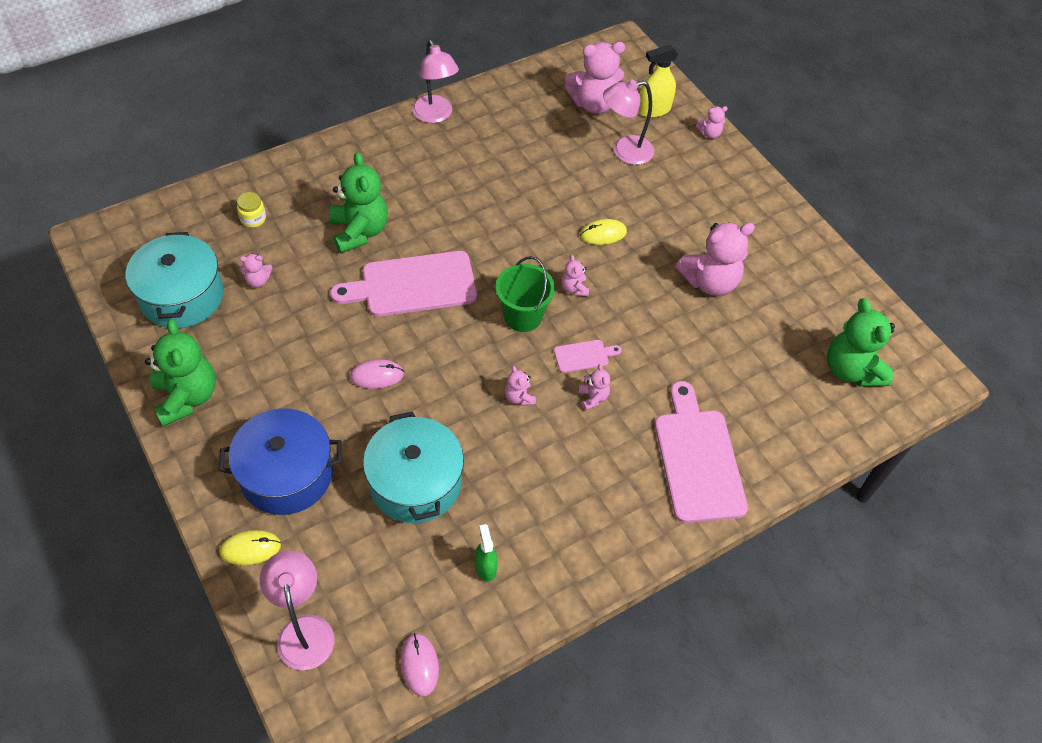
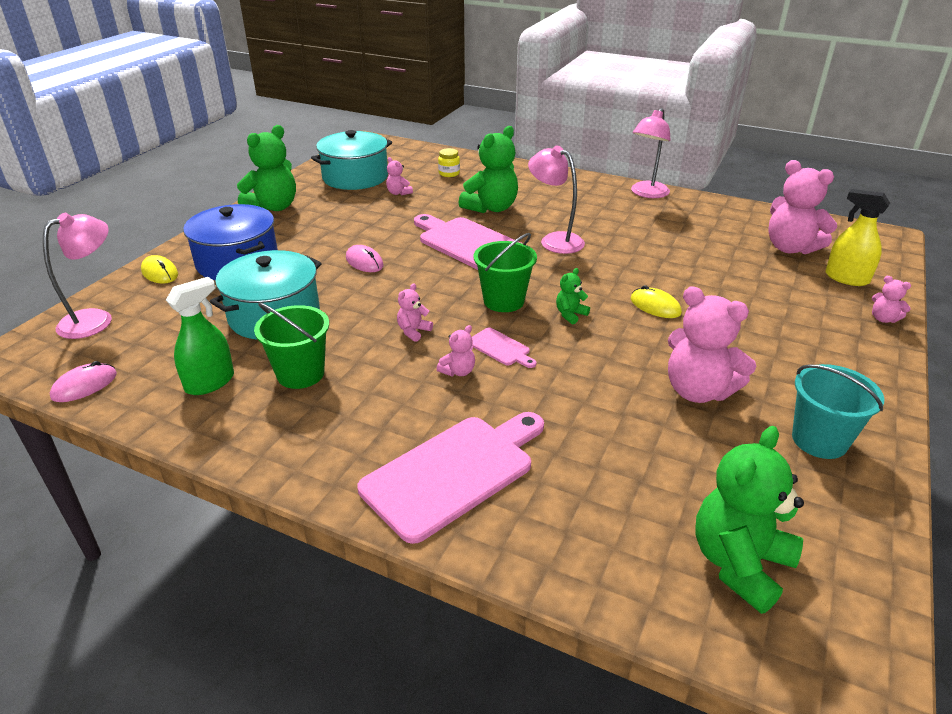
camera: 60 degrees right, 20 degrees down
green spray bottle [475,524,498,582] -> green spray bottle [166,277,234,395], size x1.54
pink teddy bear [561,255,589,296] -> green teddy bear [556,268,590,324]
pink lamp [603,80,654,165] -> pink lamp moved to [528,146,585,254]
none -> green bucket [254,303,329,389]
none -> turquoise bucket [792,364,884,459]

